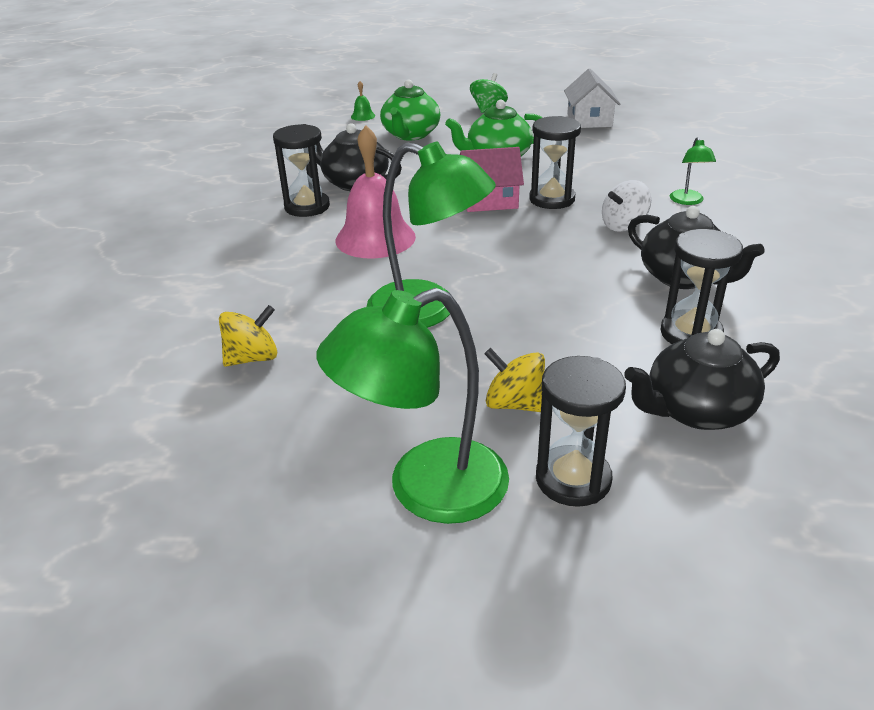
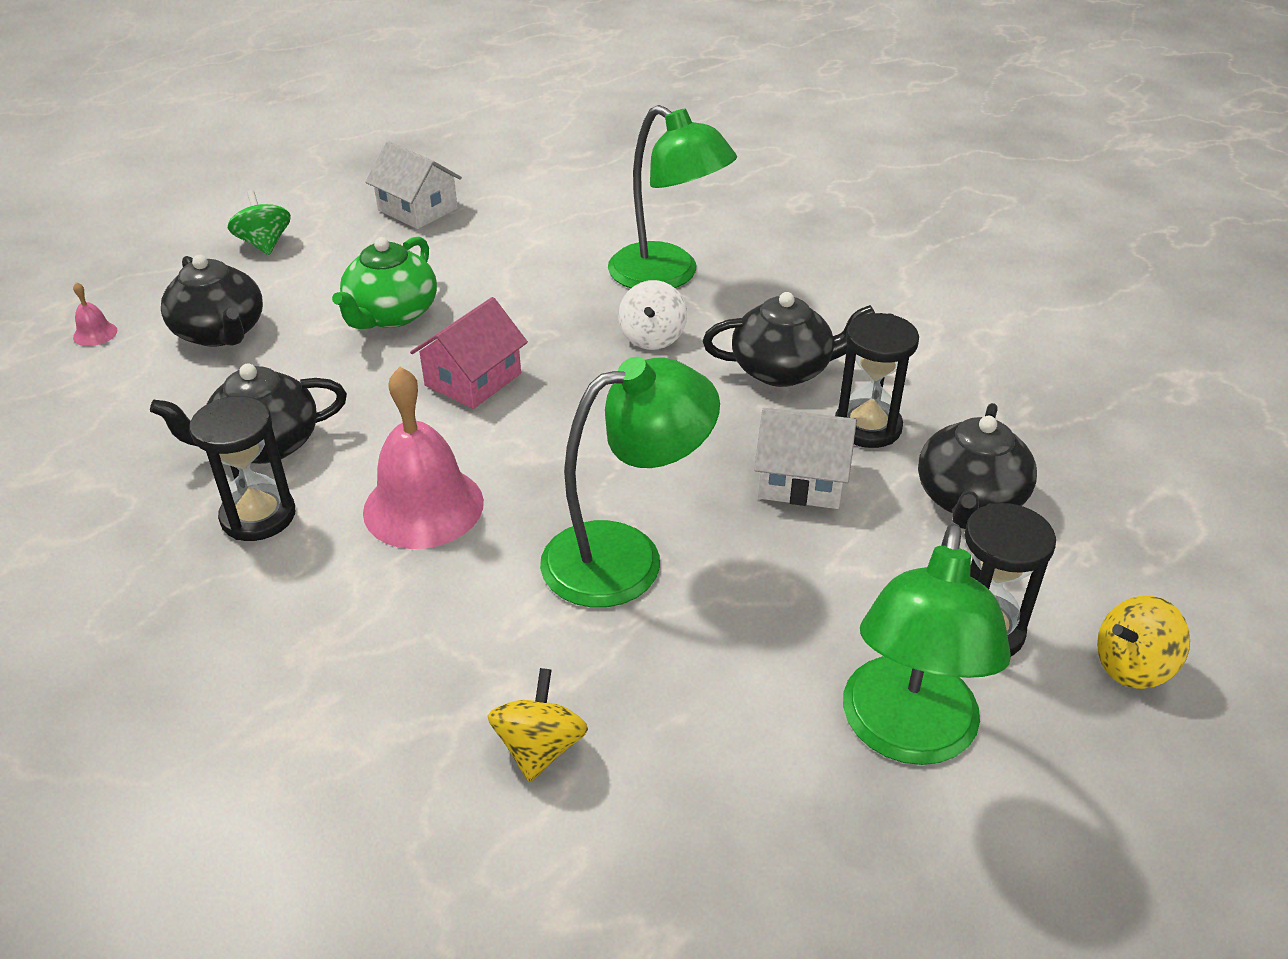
camera: 50 degrees left, 5 degrees up
green bell [351,81,375,121] -> pink bell [73,282,117,346]
green teapot [380,79,440,140] -> black teapot [161,255,263,347]
yellow spinning top [484,348,545,412] -> yellow spinning top moved to [1097,596,1190,689]
black hourglass [529,116,581,209] -> none
green lamp [670,137,716,205] -> green lamp [608,105,737,288], size x2.18
none -> white house [754,408,857,509]

